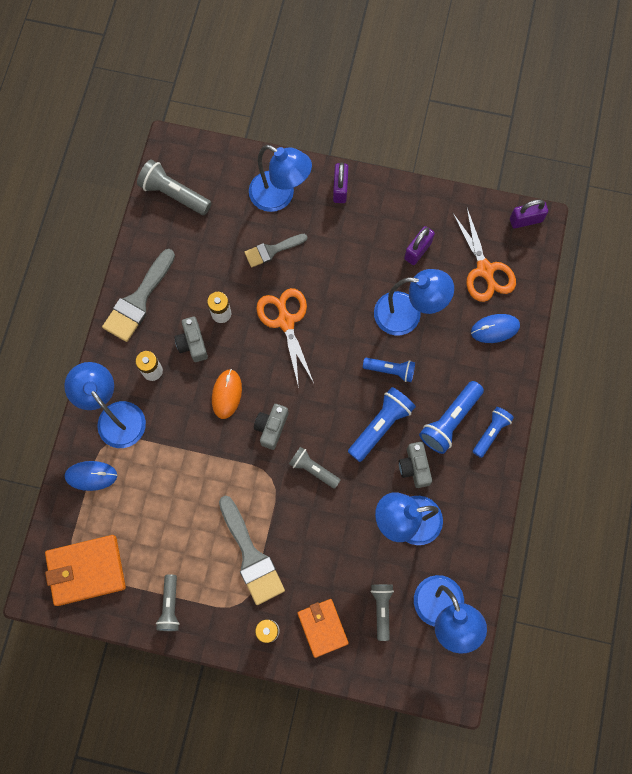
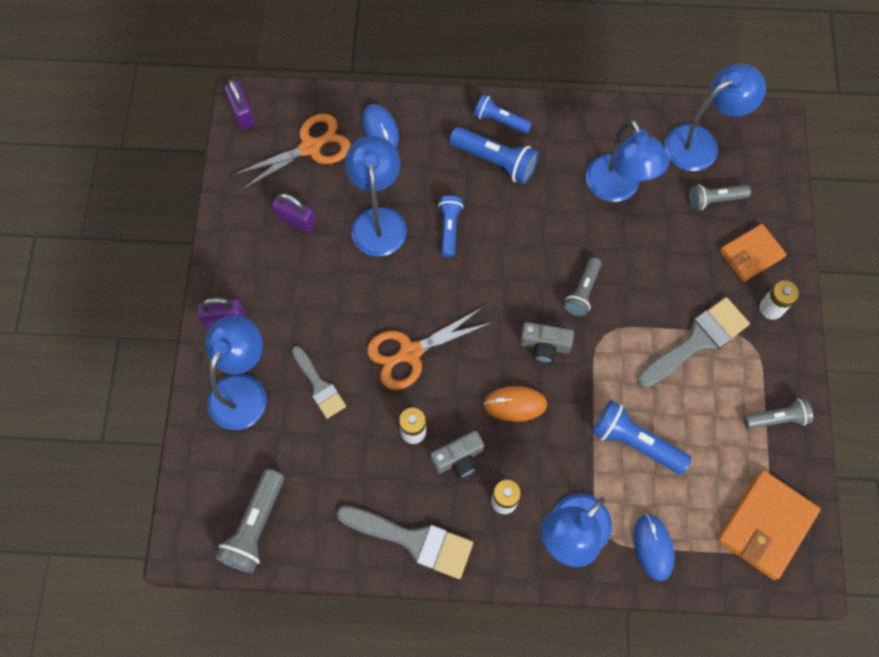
camera: 100 degrees left, 5 degrees down
orange wallet [45,535,126,606] -> orange wallet turned 60 degrees clockwise [717,470,820,580]
blue flashlight [348,387,416,462] -> blue flashlight moved to [592,400,692,475]
grey camera [399,442,432,488] -> none

